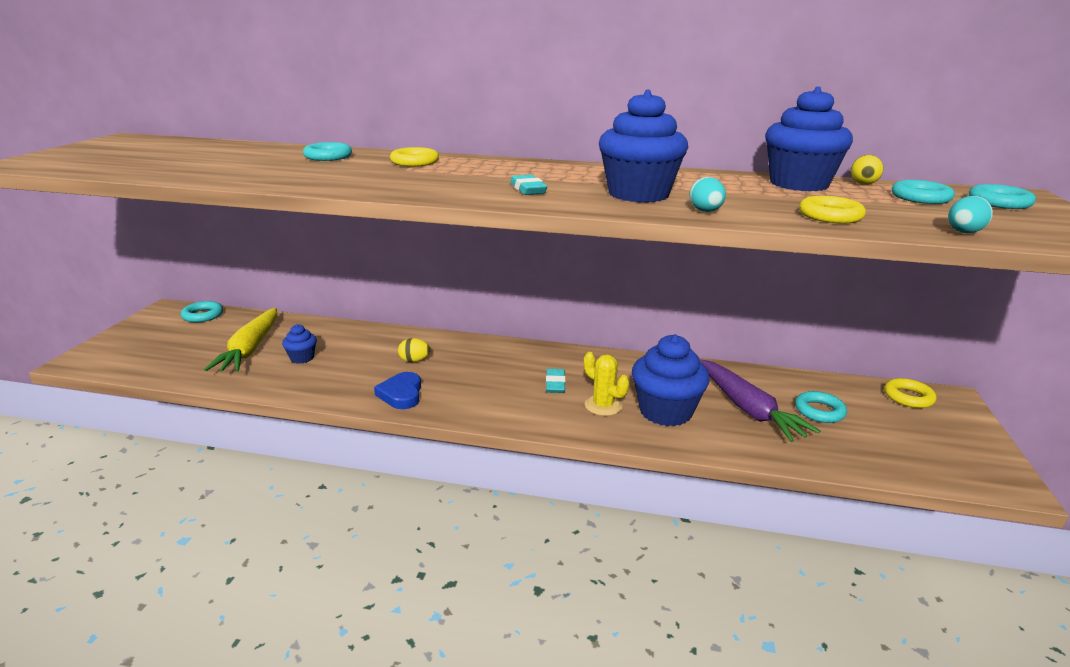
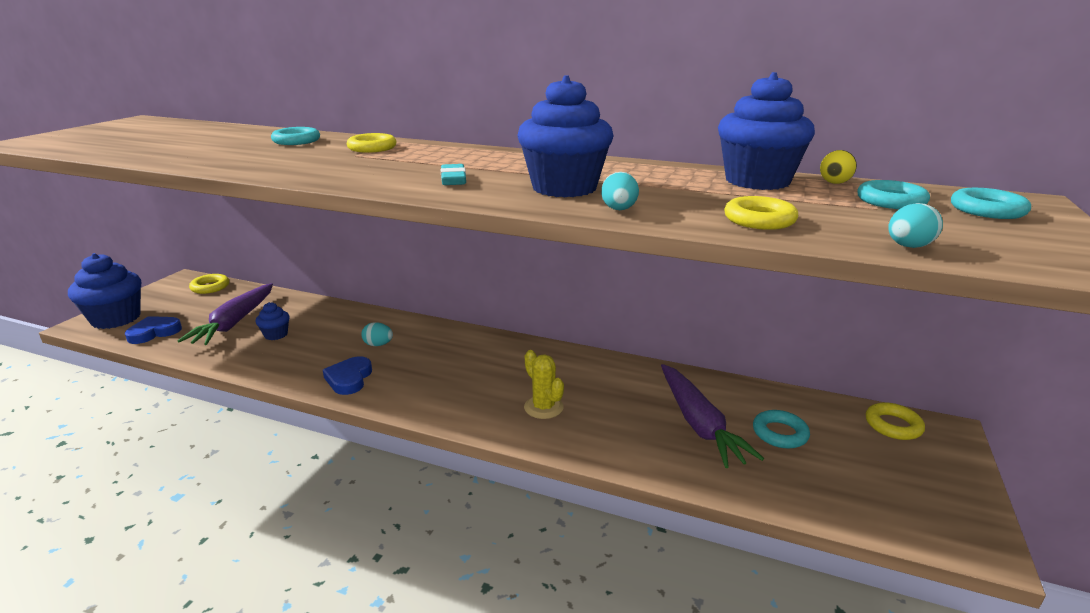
camera: 10 degrees right, 0 degrees up
turquoise ring [181,301,223,322] -> yellow ring [189,274,229,294]
yellow carrot [204,307,277,372] -> purple carrot [177,283,273,345]
yellow egg [398,338,430,362] -> turquoise egg [361,322,393,346]
turquoise eraser [546,369,566,393] -> none
blue cupcake [632,334,710,426] -> blue cupcake moved to [68,253,141,329]
none -> blue heart [125,316,182,344]

